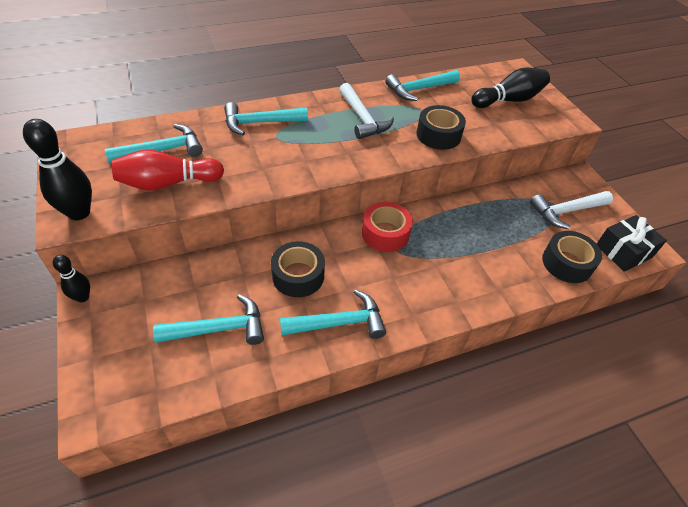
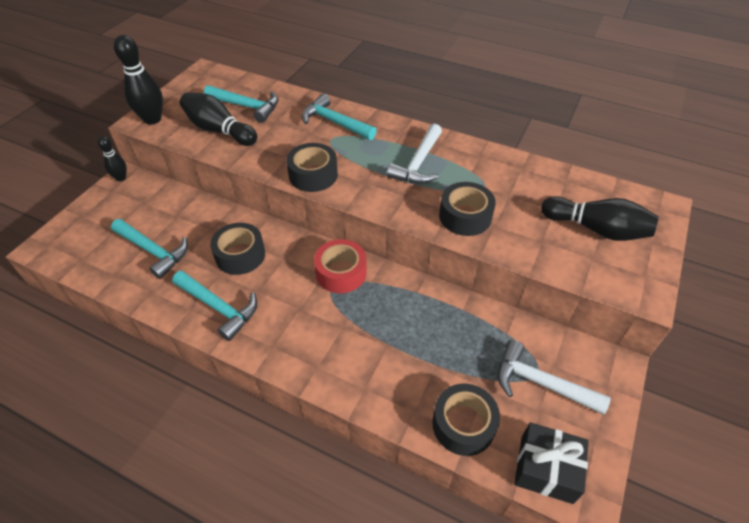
camera: 50 degrees right, 0 degrees up
red bowling pin [112,149,224,191] -> black bowling pin [180,92,257,146]
turquoise hammer [385,70,460,101] -> none
none -> black tape [286,143,338,192]

